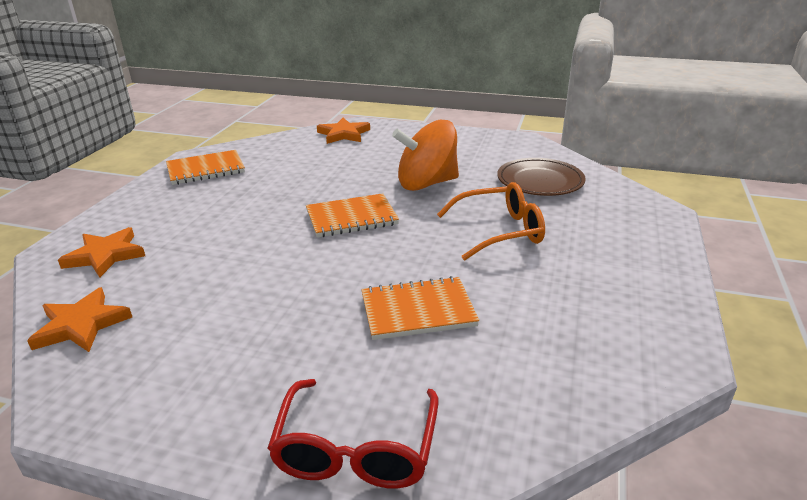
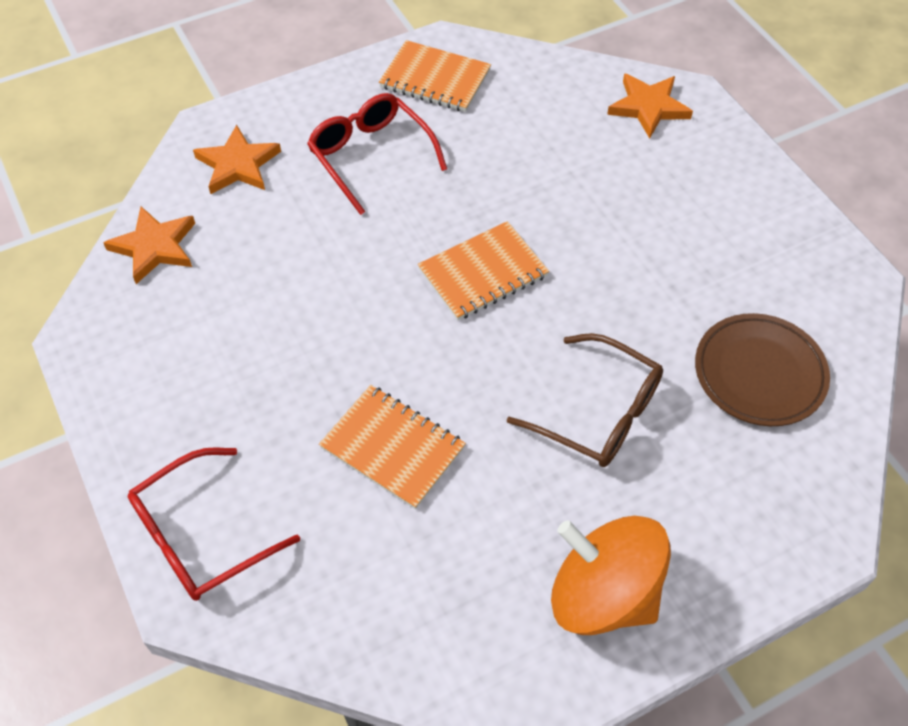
camera: 45 degrees right, 25 degrees up
orange notebook [306,193,399,237] -> orange notebook turned 60 degrees counterclockwise [418,221,549,320]
orange spinning top [392,120,459,191] -> orange spinning top moved to [551,516,671,635]
orange glasses [437,182,545,260] -> brown glasses [507,333,663,467]
none -> red glasses [307,93,447,215]

